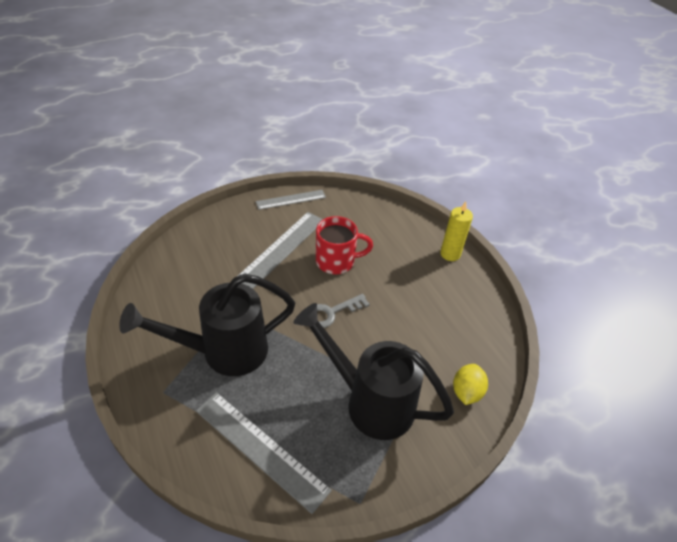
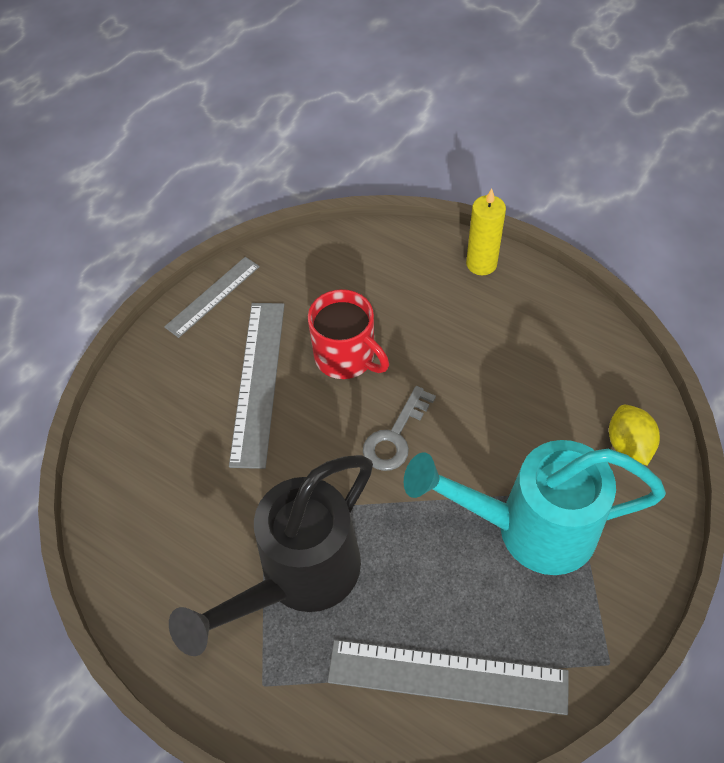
camera: 25 degrees left, 10 degrees up
black watering can [293,303,454,440] -> turquoise watering can [404,440,666,575]
red mug [316,216,373,274] -> red mug turned 75 degrees clockwise [308,289,389,379]

